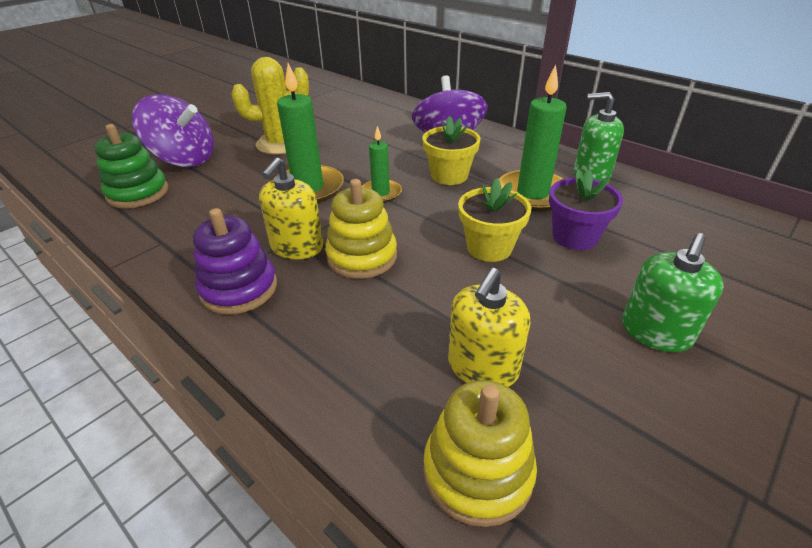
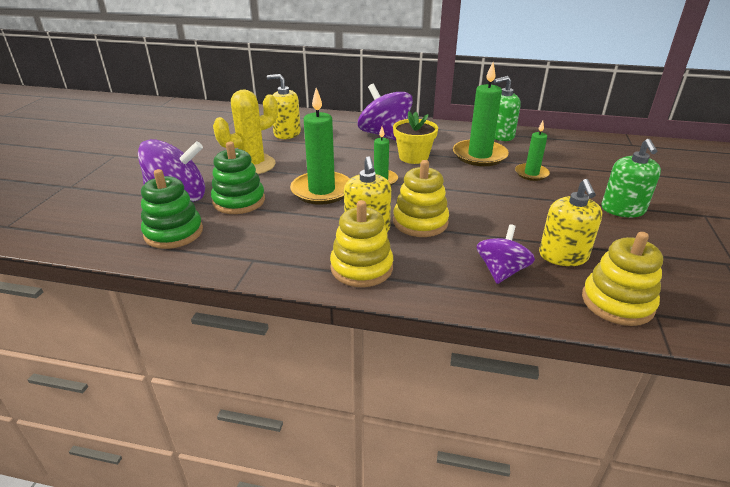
camera: 30 degrees left, 5 degrees down
purple stacking toy [193,208,277,314] -> yellow stacking toy [330,200,393,287]
yellow flower pot [458,178,531,262] -> none
purple flower pot [549,169,623,250] -> green candle [515,121,550,181]
none -> green stacking toy [211,142,265,214]
none -> yellow soap dispenser [267,74,301,139]
none -> purple spinning top [477,224,535,284]

